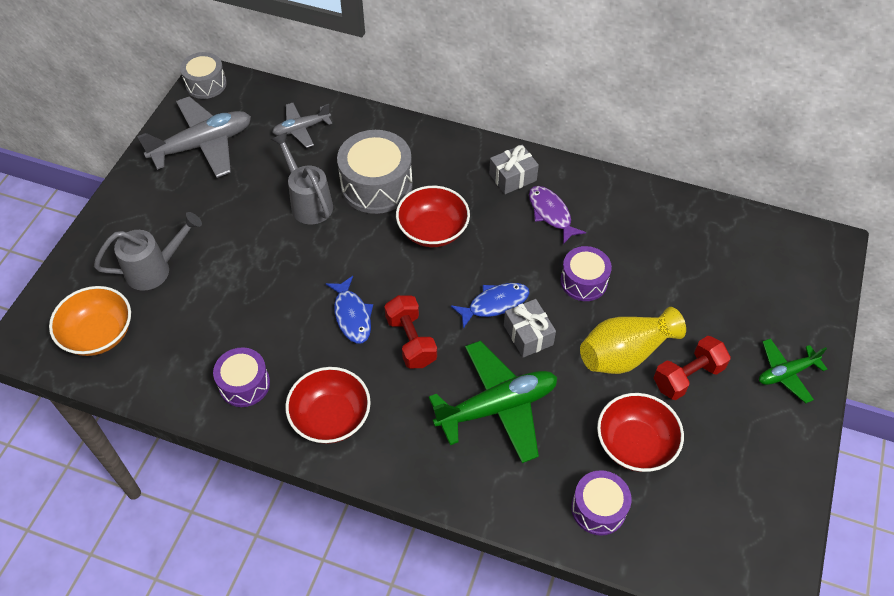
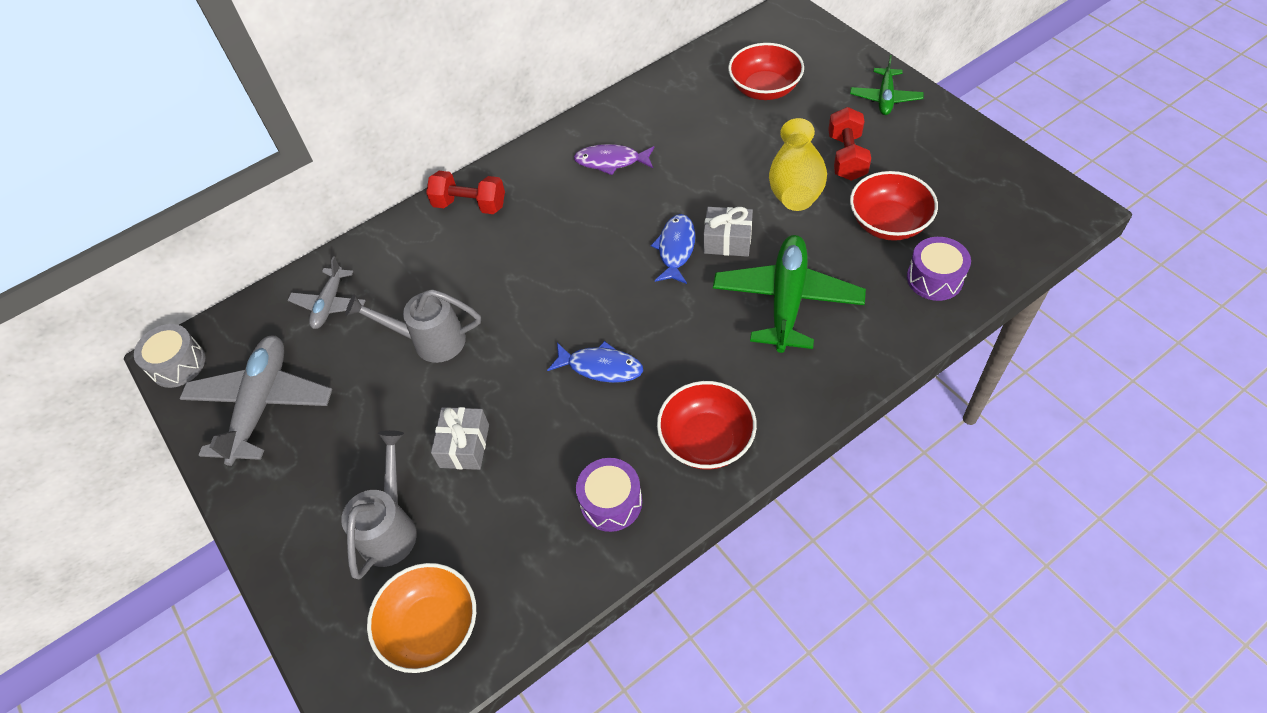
camera: 50 degrees left, 0 degrees up
grey drum [337,130,413,214] -> none
red dumbbell [384,295,437,369] -> red dumbbell moved to [426,171,505,214]
red bowl [396,186,470,247] -> red bowl moved to [728,43,804,100]
grey gift [489,145,539,194] -> grey gift moved to [431,407,489,470]
purple drum [560,246,612,301] -> none

